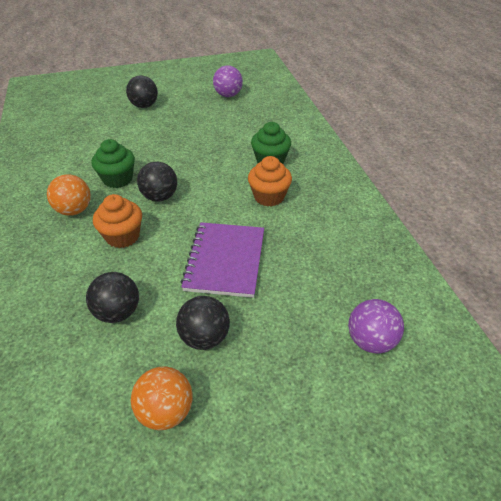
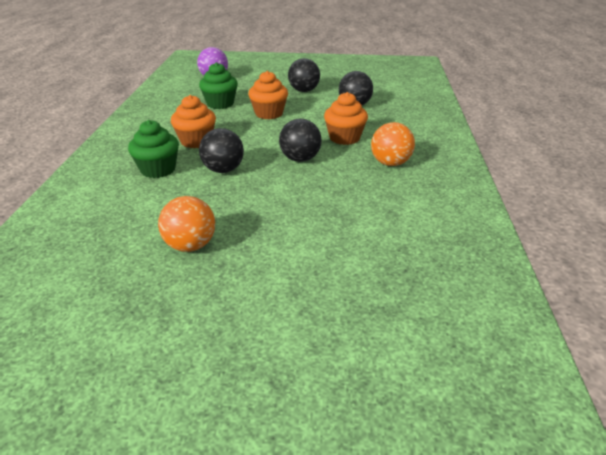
camera: 160 degrees left, 10 degrees down
green cupcake [92,139,135,188] -> green cupcake moved to [199,62,238,109]
black ball [126,75,158,108] -> black ball moved to [199,128,244,173]
orange ball [131,367,193,430] -> orange ball moved to [158,196,215,252]
purple notebook [181,222,264,298] -> orange cupcake [248,71,288,119]
purple ball [213,65,243,97] -> none

